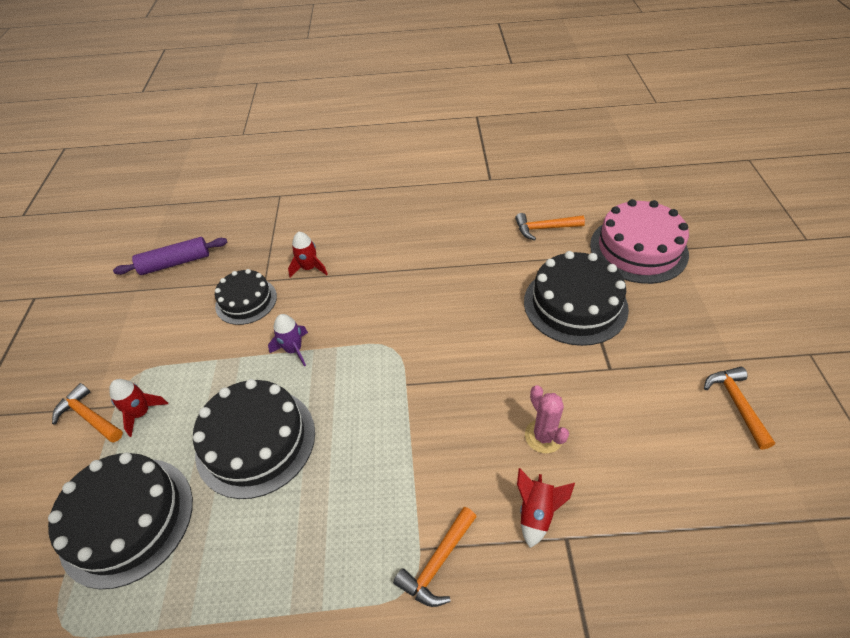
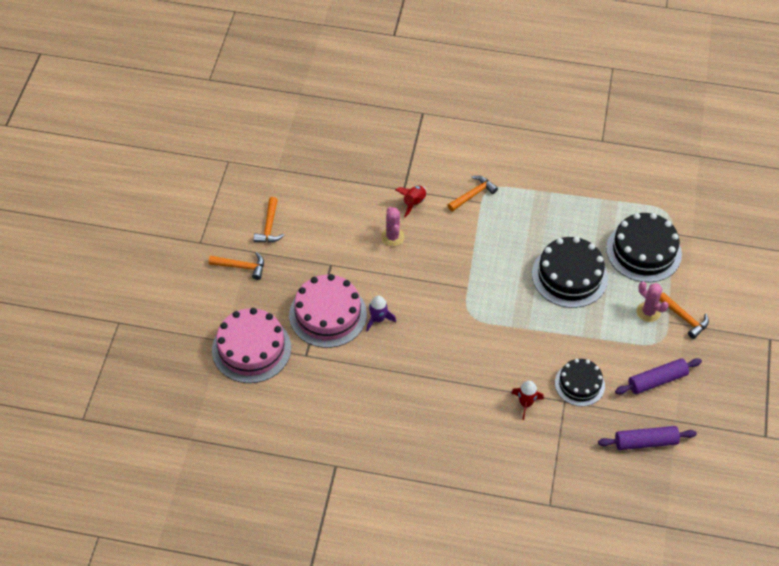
camera: 170 degrees left, 5 degrees up
red rocket [109,379,168,437] -> pink cactus [637,281,669,322]
purple rocket [268,314,308,367] -> purple rocket moved to [366,296,396,332]
orange hammer [515,213,585,240] -> orange hammer moved to [209,252,264,280]
black cake [524,251,629,346] -> pink cake [289,274,367,348]
none -> purple rolling pin [615,358,702,394]

